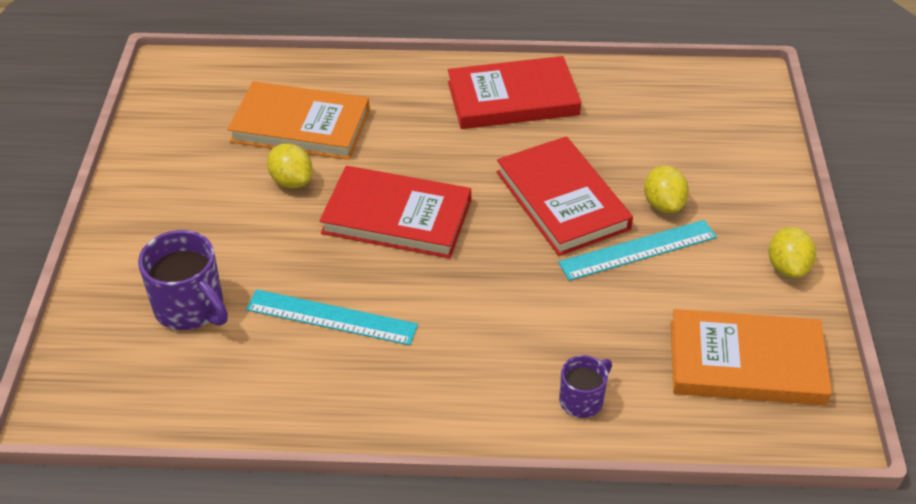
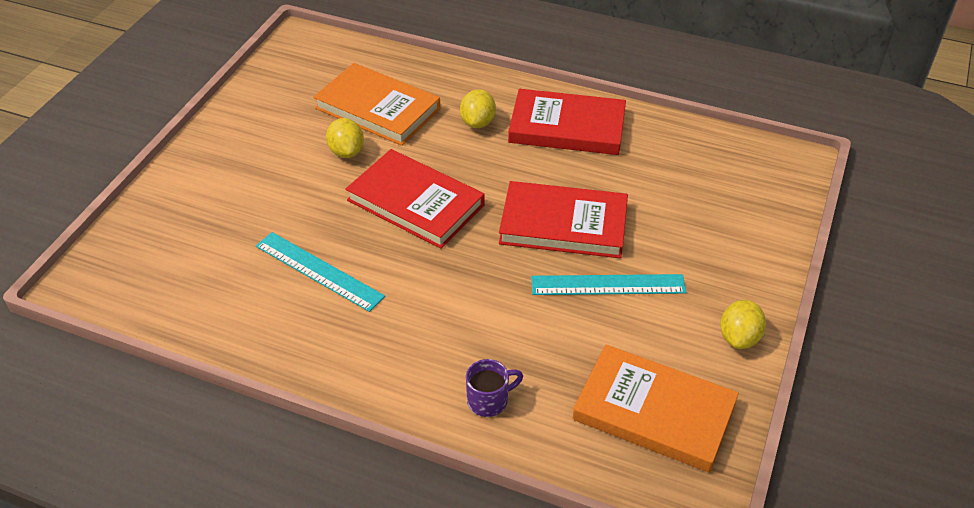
camera: 20 degrees right, 0 degrees up
purple mug [138,230,228,330] -> none
red book [497,136,633,256] -> red book turned 75 degrees counterclockwise [499,181,628,258]
yellow lemon [644,166,689,213] -> yellow lemon moved to [460,89,496,128]

